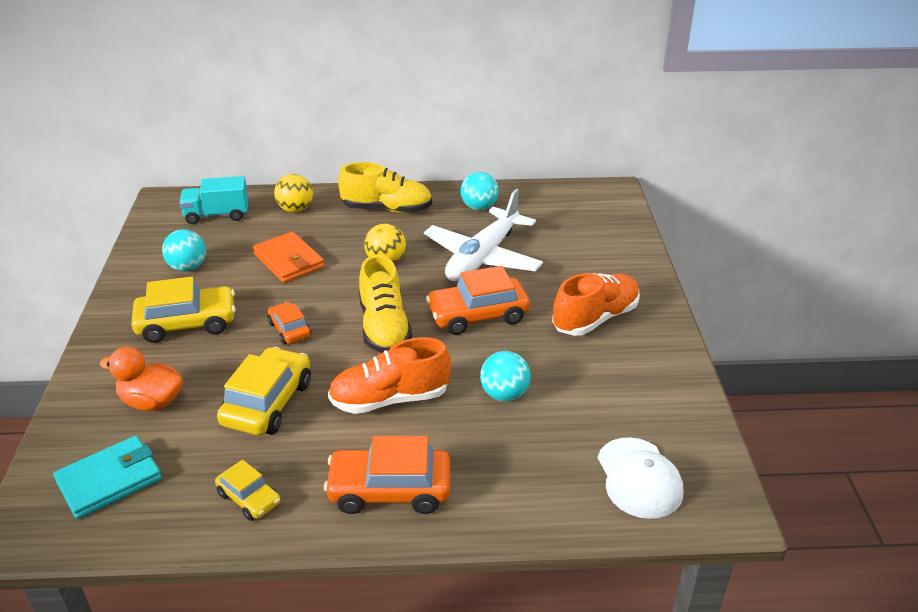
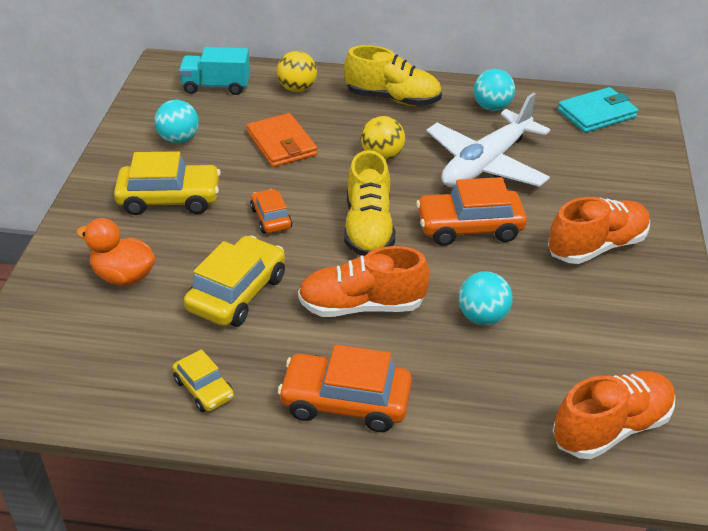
camera: 10 degrees right, 5 degrees up
turquoise wallet [53,436,162,519] -> turquoise wallet moved to [558,87,638,133]
white cap [598,437,683,519] -> orange shoe [553,371,675,459]

